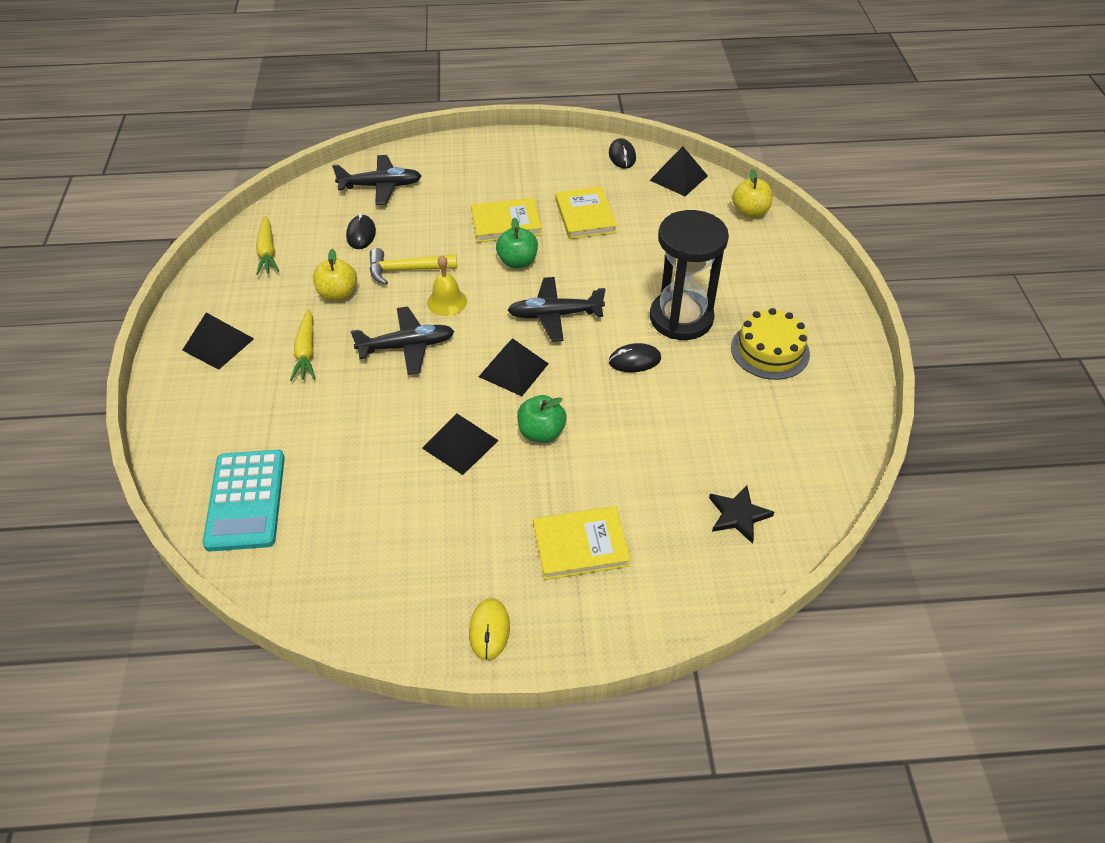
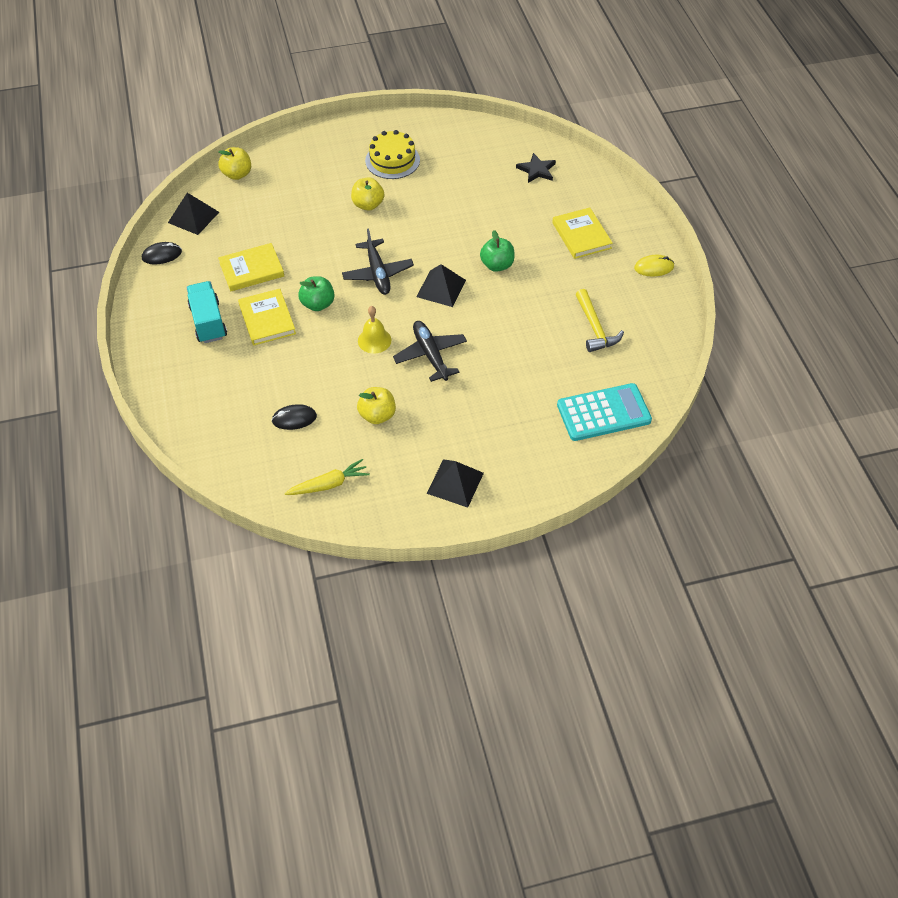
camera: 100 degrees left, 5 degrees up
yellow carrot [290,309,315,381] -> none
black plane [332,155,421,205] -> none
yellow hammer [370,248,457,285] -> yellow hammer moved to [576,289,624,352]
black pyramid [422,413,499,475] -> none
black mouse [609,343,661,372] -> none
black hourglass [650,210,729,340] -> yellow apple [351,177,384,211]
none -> turquoise truck [186,281,227,343]

